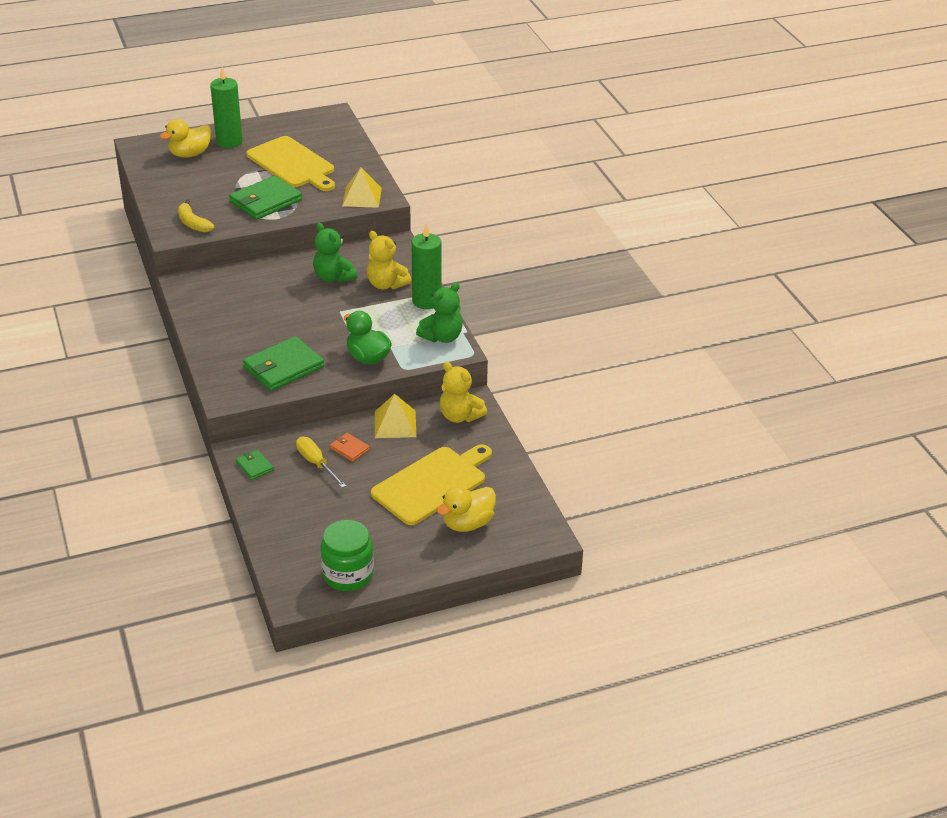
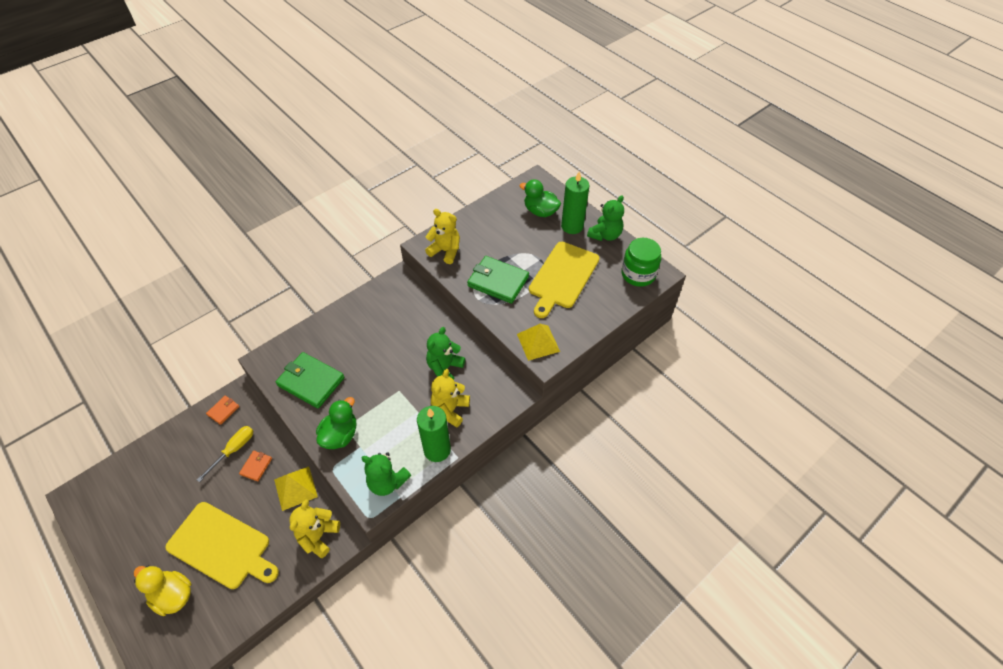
camera: 70 degrees right, 15 degrees up
yellow duck [160,119,211,158] -> green duck [520,179,561,217]
yellow banana [178,200,214,232] -> yellow teddy bear [425,209,460,264]
green wallet [236,450,274,480] -> orange wallet [206,396,240,425]
green jar [320,520,374,591] -> green jar moved to [621,238,661,287]
none -> green teddy bear [587,195,624,241]

